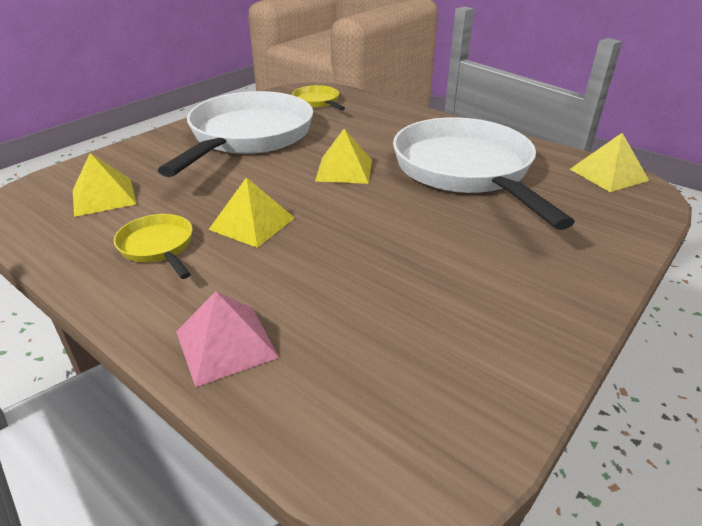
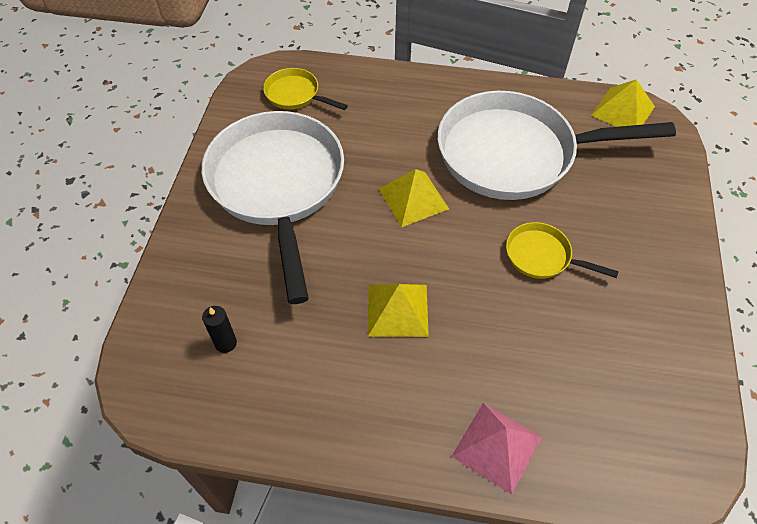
camera: 30 degrees left, 20 degrees up
yellow pyramid [73,153,137,217] -> black candle [202,306,237,353]
yellow pan [114,214,193,279] -> yellow pan moved to [506,222,619,279]
white pan [393,117,575,230] -> white pan turned 45 degrees counterclockwise [438,91,676,200]

